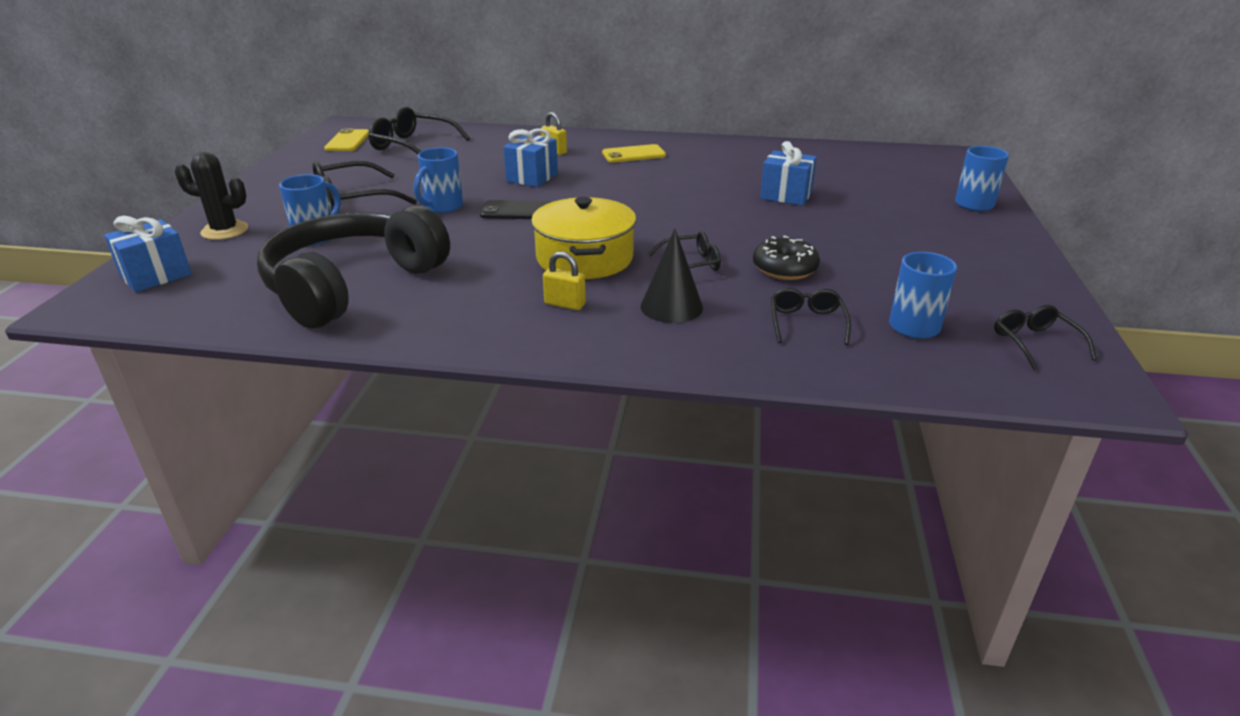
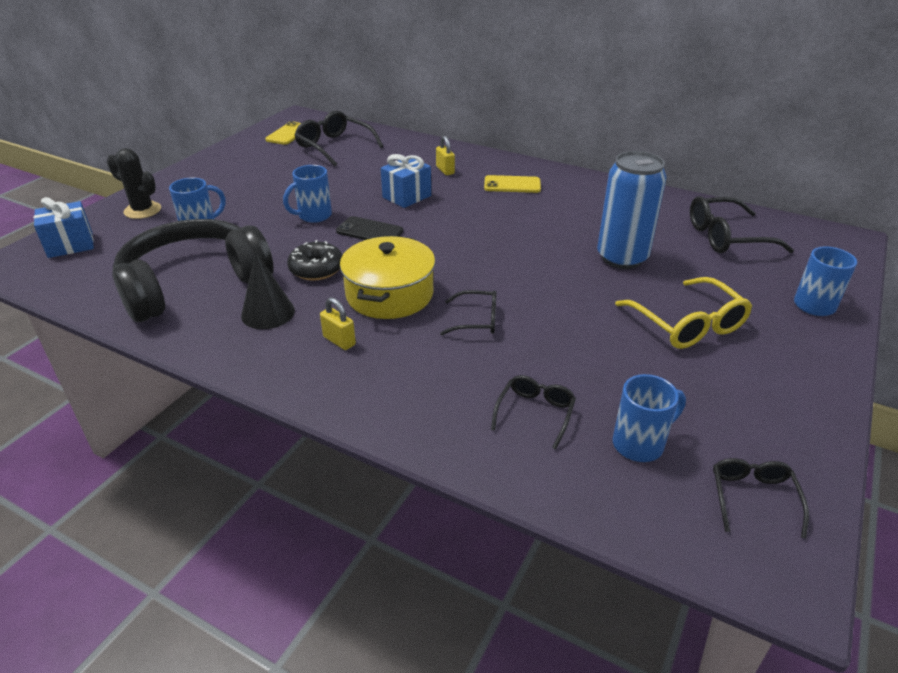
camera: 20 degrees right, 5 degrees up
black glasses [313,161,417,212] -> black glasses moved to [690,196,794,253]
black cone [641,229,703,323] -> black cone moved to [241,251,295,329]
black donut [753,235,820,280] -> black donut moved to [287,240,342,280]
blue gift [760,141,817,206] -> blue can [597,151,666,269]
none -> yellow glasses [615,277,752,349]

